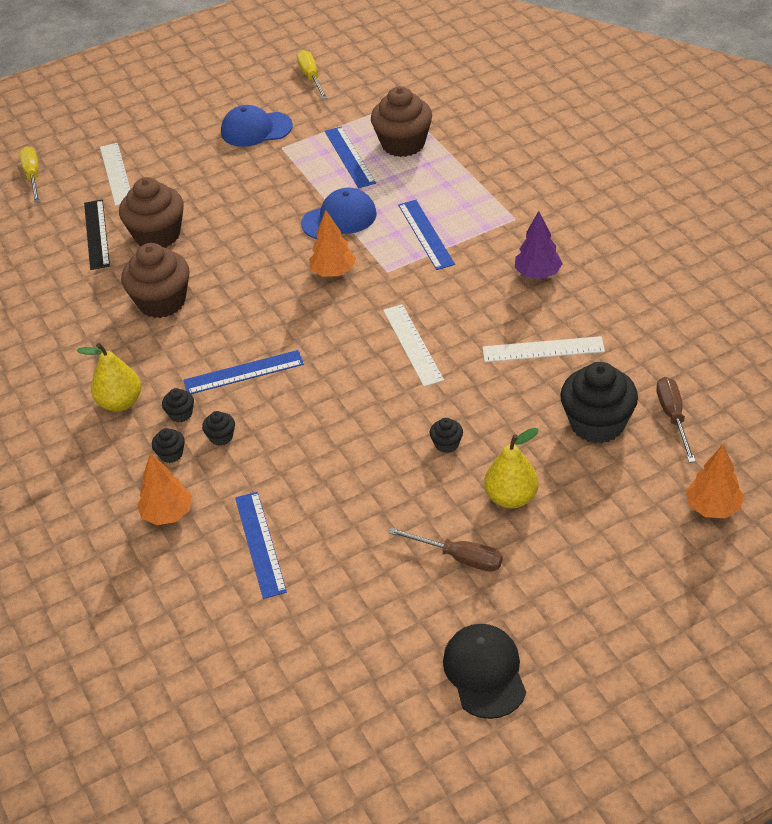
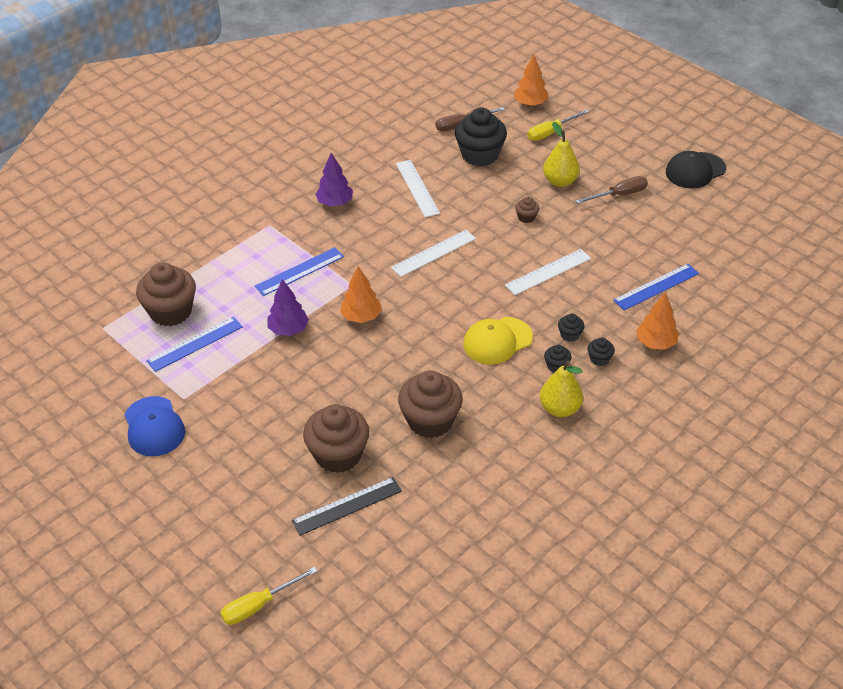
camera: 110 degrees left, 0 degrees up
white ruler [100,143,131,206] -> white ruler moved to [505,249,591,295]
blue ruler [183,350,304,394] -> yellow cap [463,317,533,365]
yellow screwdriver [297,50,327,99] -> yellow screwdriver moved to [527,109,589,141]
blue cap [301,188,377,239] -> purple tree [267,279,309,336]
brown screwdriver [388,527,502,572] -> brown screwdriver turned 60 degrees clockwise [576,176,648,204]
black cupcake [430,418,463,453] -> brown cupcake [515,197,539,223]

